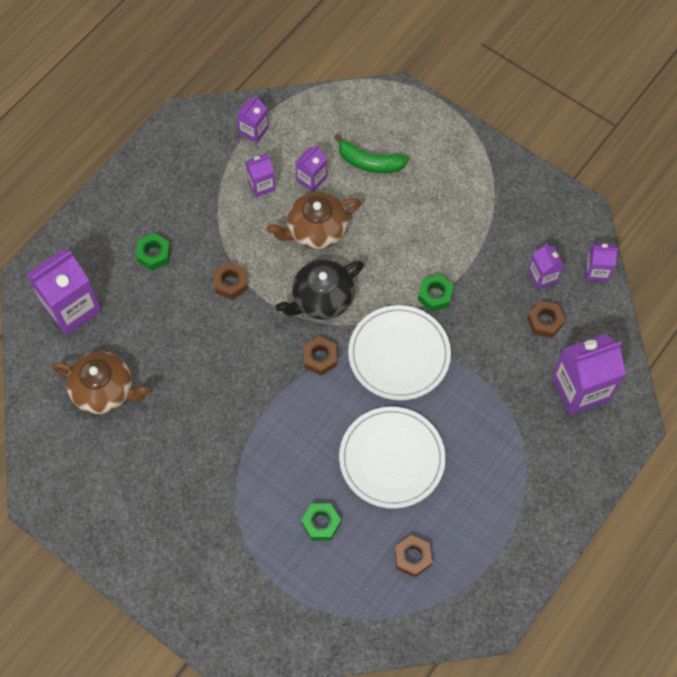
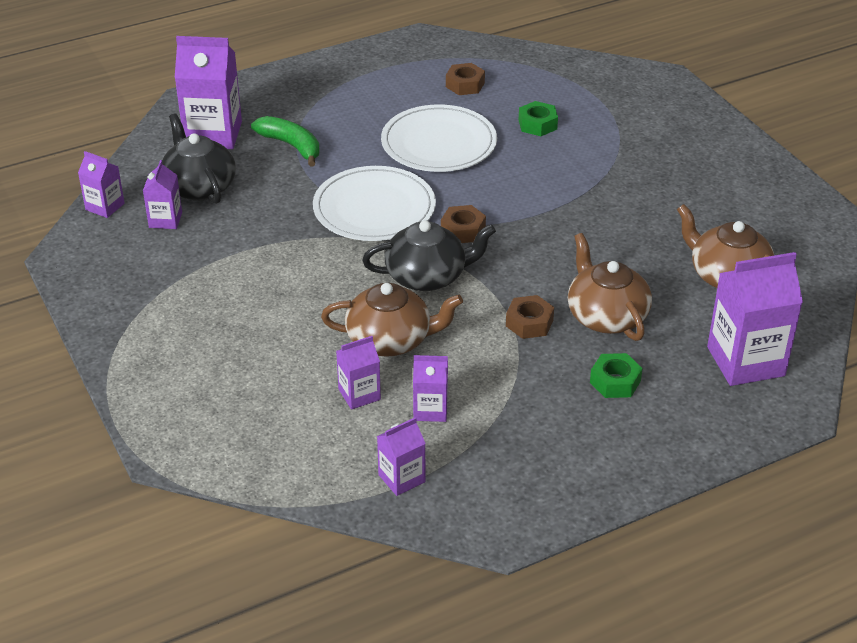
camera: 155 degrees left, 25 degrees down
green banana [334,134,409,173] -> green banana moved to [251,116,320,167]
green nut [418,274,454,312] -> none
brown nut [527,301,565,338] -> black teapot [162,113,236,204]
none -> brown teapot [568,233,652,341]

